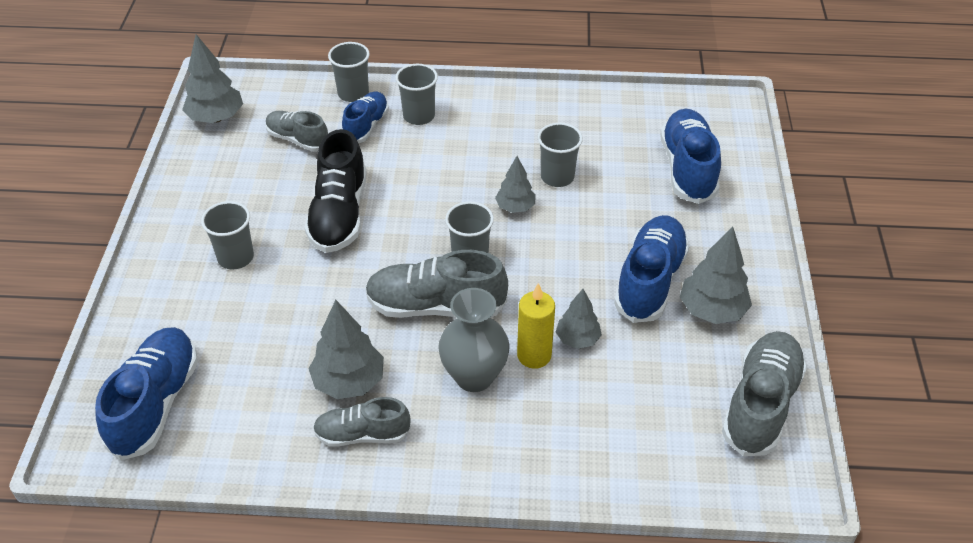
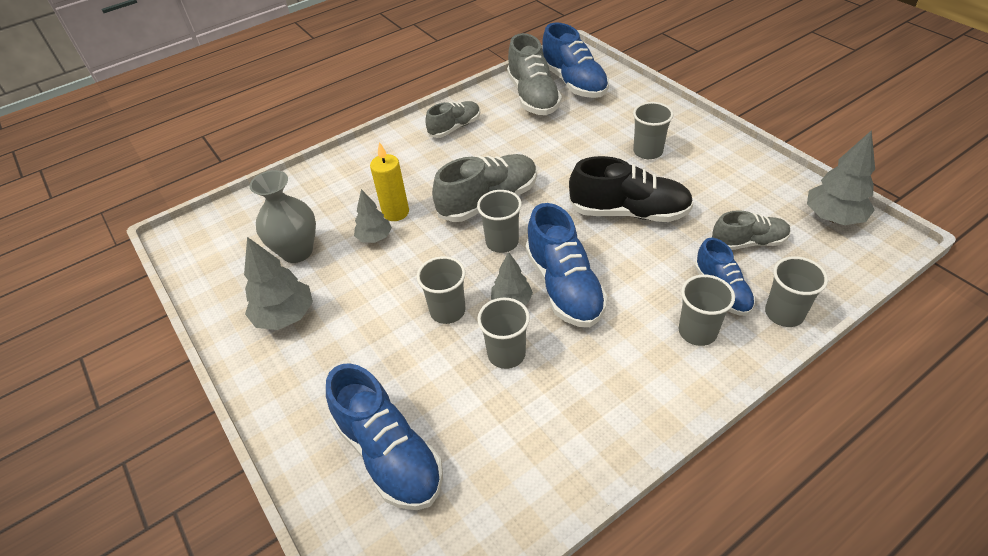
camera: 145 degrees right, 0 degrees up
black shoe [305,129,367,253] -> black shoe turned 135 degrees clockwise [569,156,694,222]
grey tree [308,300,384,399] -> none
grey vase [438,288,510,392] -> grey vase moved to [249,170,316,263]
blue shoe [614,215,690,323] -> blue shoe moved to [525,203,608,327]
grey shoe [722,331,807,456] -> grey shoe moved to [507,33,562,115]
none -> grey cup [417,256,466,324]

